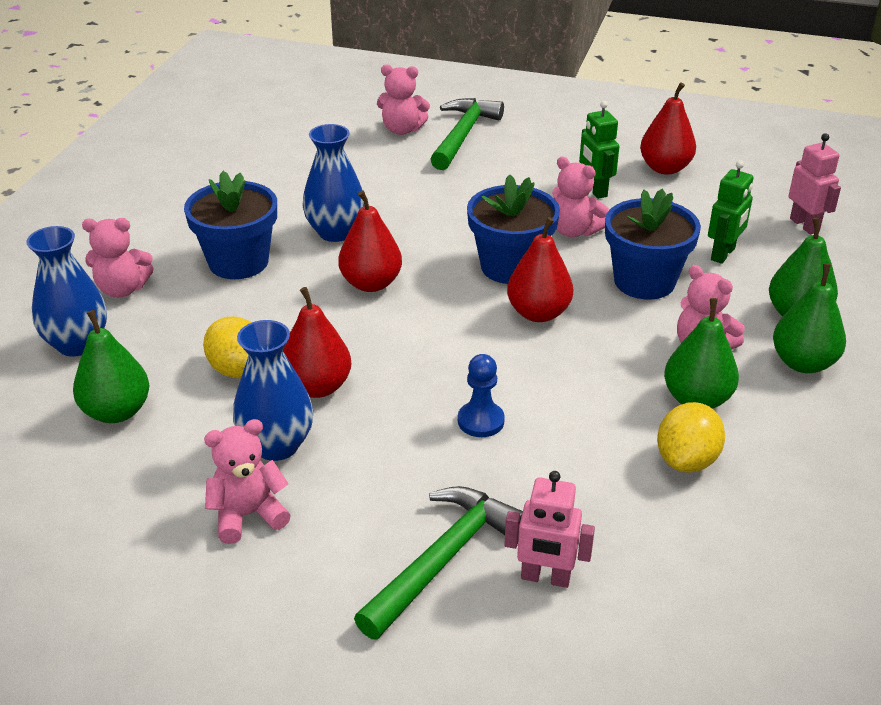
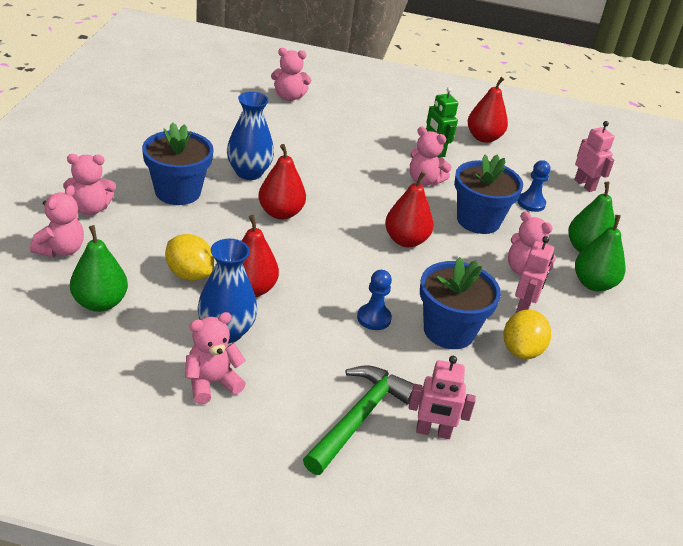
camera: 10 degrees left, 0 degrees up
blue vase [26,226,107,357] -> pink teddy bear [30,185,84,257]
green hammer [430,98,504,170] -> none
blue flower pot [467,174,560,284] -> blue flower pot moved to [420,257,501,349]
green pear [664,298,739,409] -> pink robot [515,236,554,313]
green robot [708,160,753,264] -> blue pawn [518,160,551,212]

